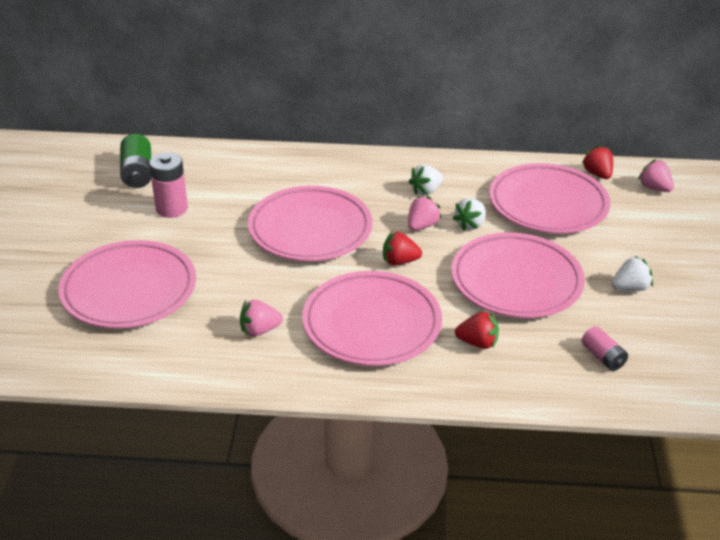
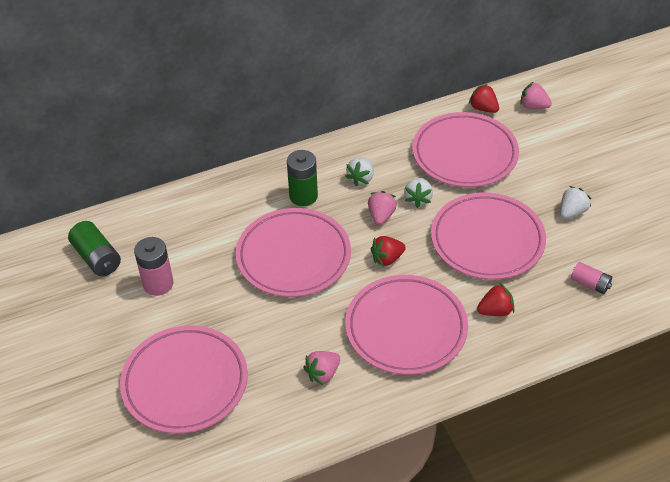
camera: 25 degrees left, 10 degrees up
none -> green battery [287,150,318,206]

